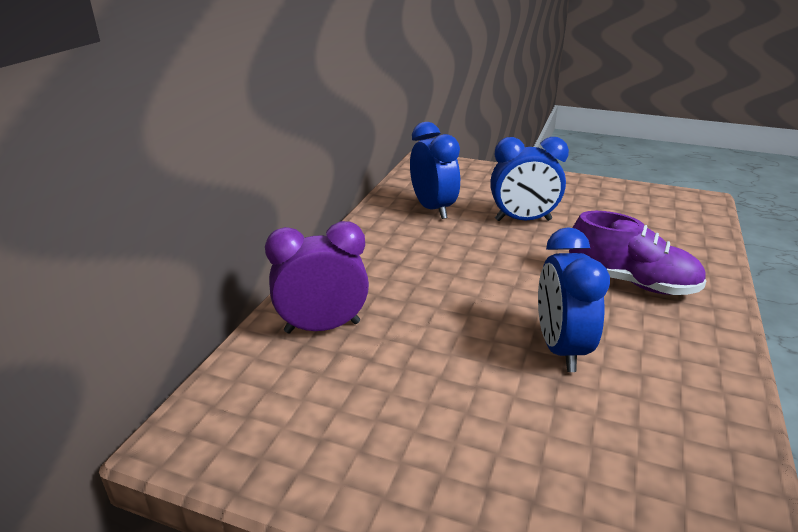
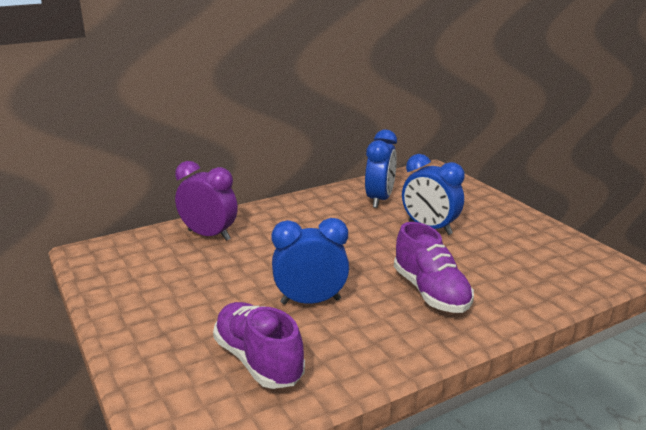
camera: 40 degrees right, 5 degrees down
blue clock [538,227,610,372] -> blue clock turned 45 degrees clockwise [272,218,349,304]
none -> purple shoe [213,302,305,389]

